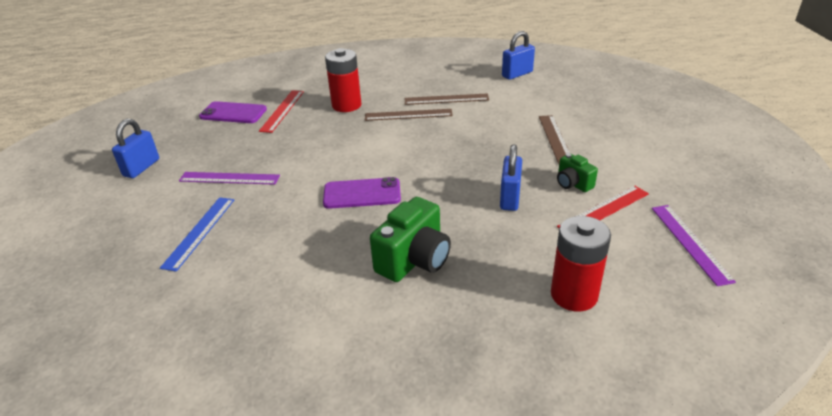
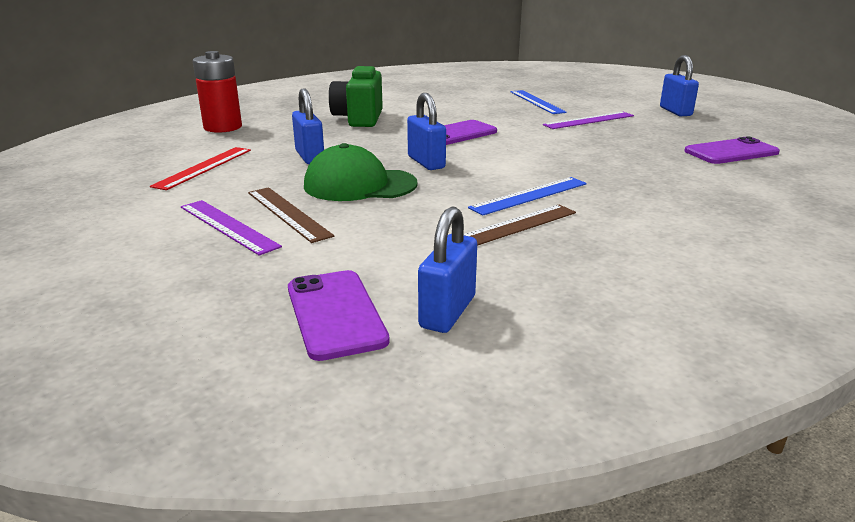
camera: 145 degrees right, 10 degrees down
red ruler [259,90,304,133] -> none
red battery [325,48,361,112] -> none
brown ruler [365,109,453,121] -> blue ruler [468,177,587,216]
green camera [557,153,598,192] -> none
purple ruler [652,205,736,286] -> purple ruler moved to [181,200,282,256]
none -> purple phone [288,270,390,361]
none -> green cap [304,143,418,201]
none -> blue padlock [407,93,446,170]

